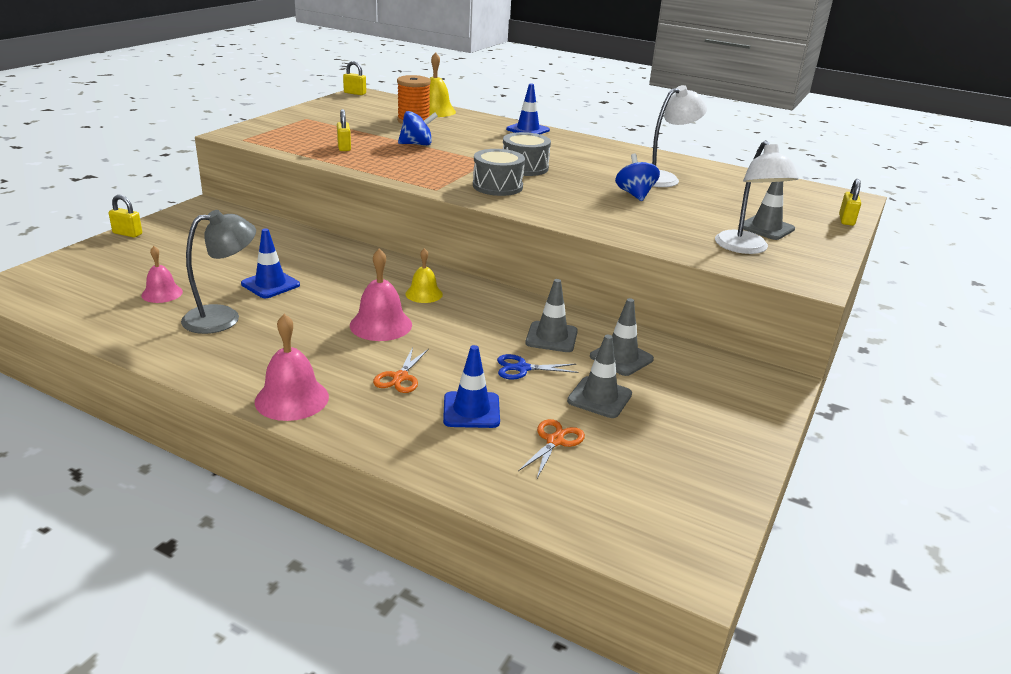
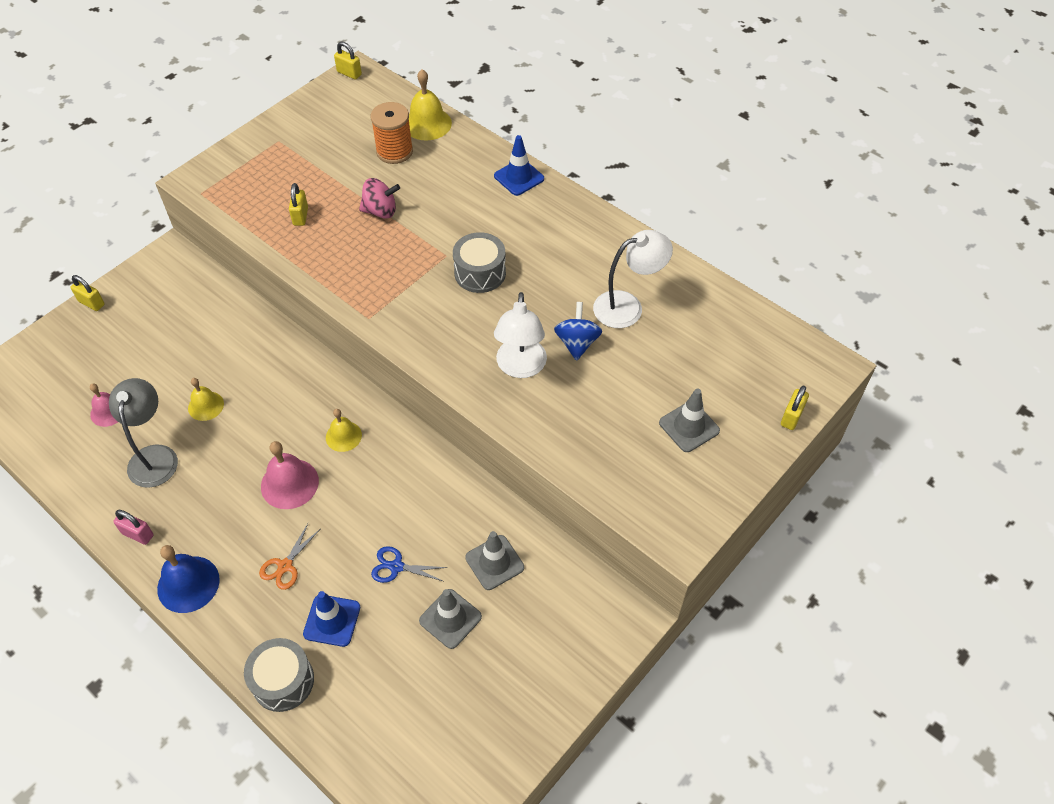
camera: 15 degrees right, 25 degrees up
grey lamp [181,210,256,334] -> grey lamp turned 75 degrees counterclockwise [109,378,178,488]
blue traffic cone [241,228,300,298] -> yellow bell [188,378,224,421]
pink bell [255,314,329,421] -> blue bell [157,545,220,613]
blue spinning top [398,111,438,145] -> pink spinning top [359,178,400,219]
grey drum [473,149,525,196] -> grey drum moved to [244,638,314,712]
orange scissors [518,419,585,478] -> none
grey traffic cone [525,279,578,352] -> none
white lamp [715,140,799,254] -> white lamp moved to [494,292,547,378]
none -> pink padlock [113,510,154,545]

